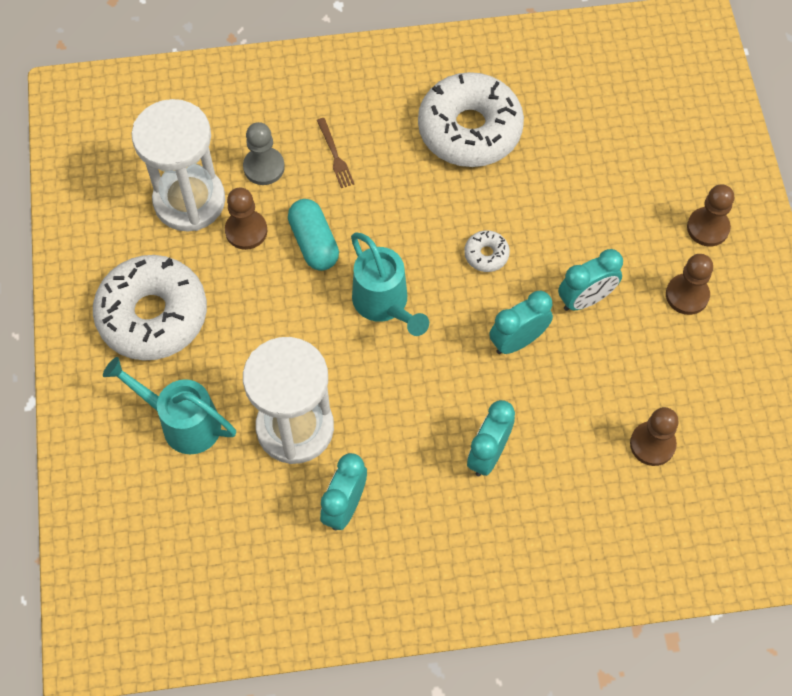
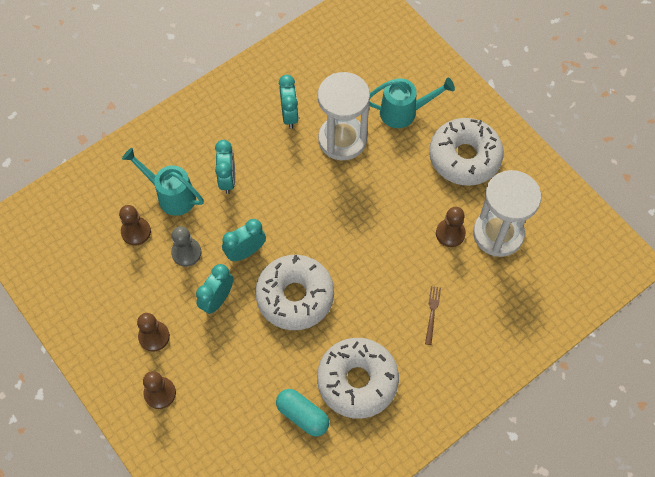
camera: 150 degrees right, 0 degrees up
grey pawn [243,122,285,185] -> grey pawn moved to [171,226,202,267]
turquoise capsule [288,199,339,271] -> turquoise capsule moved to [276,389,329,436]
brown fork [317,118,354,188] -> brown fork turned 60 degrees clockwise [425,286,441,345]
turquoise watering can [351,232,429,336] -> turquoise watering can moved to [122,148,204,216]
white donut [464,230,510,272] -> white donut [255,255,334,330], size x2.42
turquoise clock [489,291,553,354] -> turquoise clock turned 150 degrees counterclockwise [222,219,266,261]

